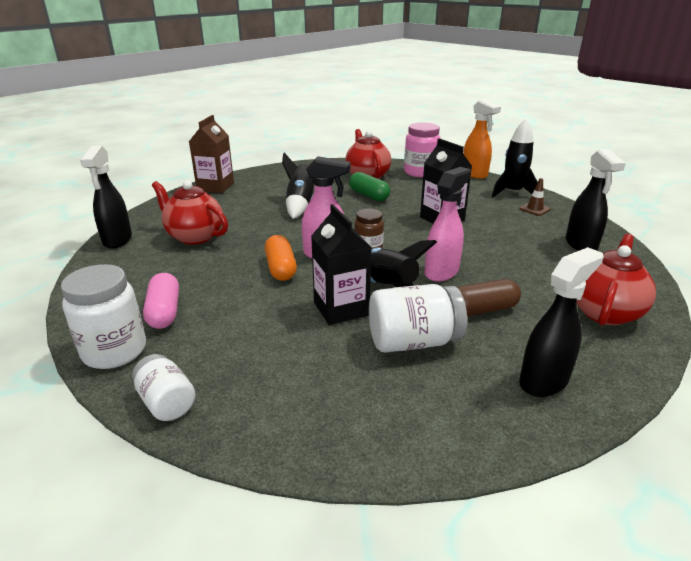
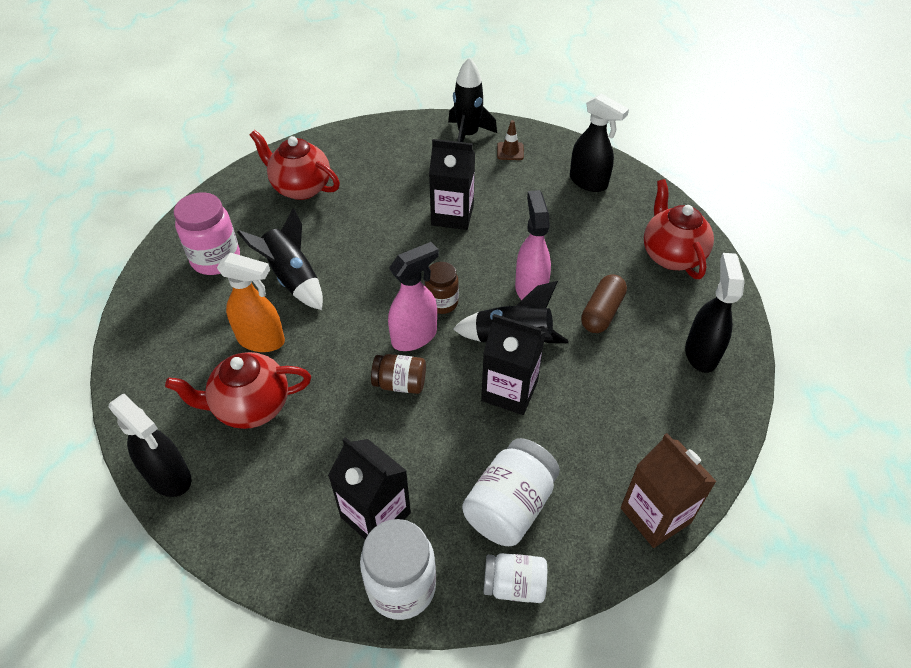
camera: 45 degrees left, 20 degrees up
pink capsule [143,273,179,329] -> black carton [328,437,411,539]
brown carton [189,115,234,193] -> brown carton moved to [621,433,717,548]
orange capsule [265,235,297,281] -> brown jar [371,354,426,394]
green capsule [349,172,390,201] -> none
white jar [369,284,467,352] -> white jar moved to [462,438,560,546]
pink jar [404,122,441,178] -> pink jar moved to [174,192,240,275]
orange spray bottle [463,99,501,179] -> orange spray bottle moved to [217,253,285,352]

